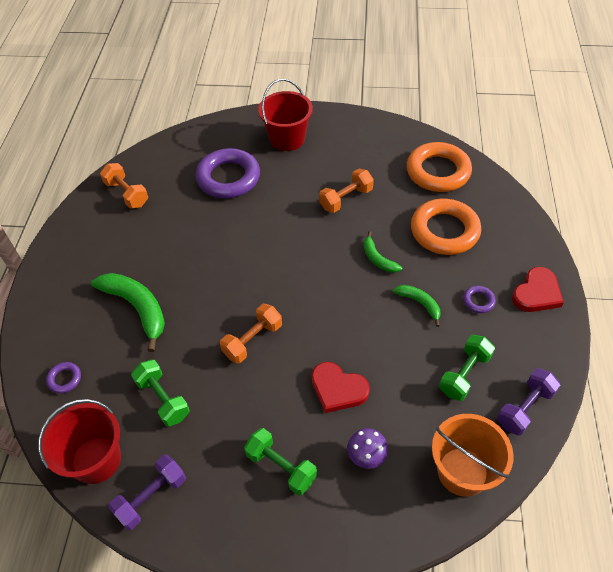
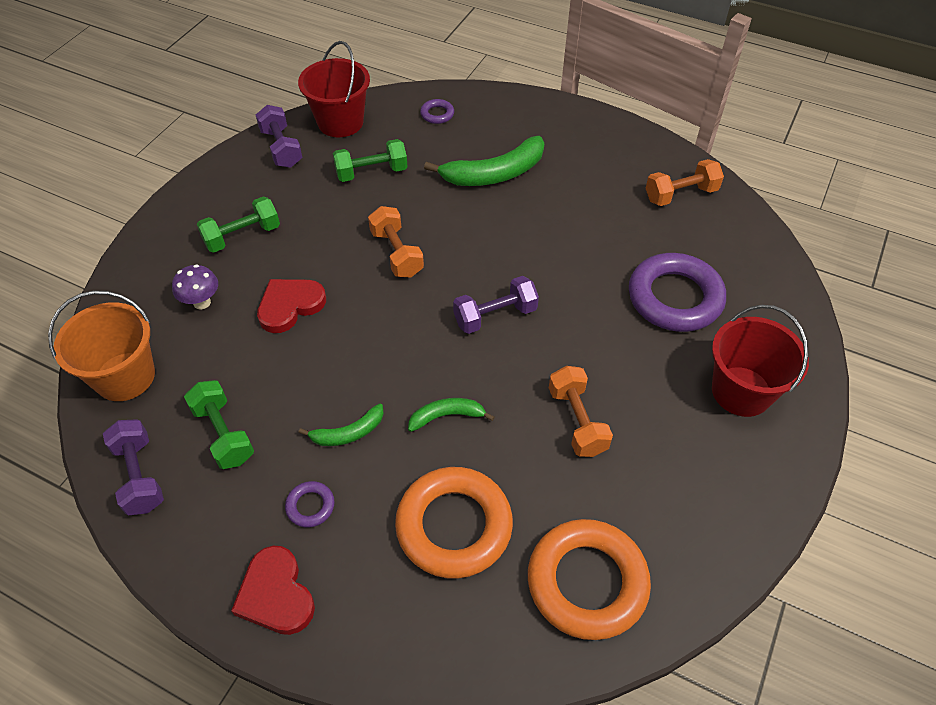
camera: 110 degrees right, 0 degrees up
none -> purple dumbbell [453,276,539,334]

